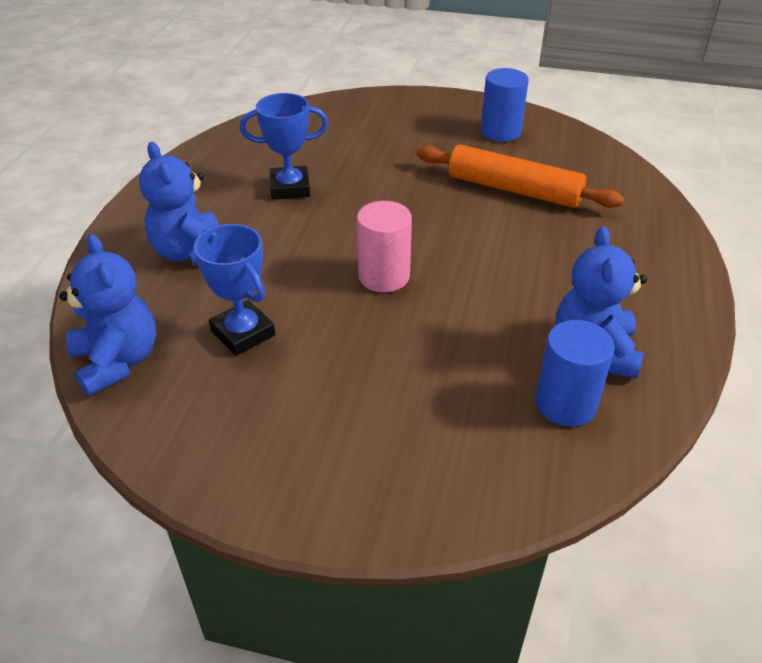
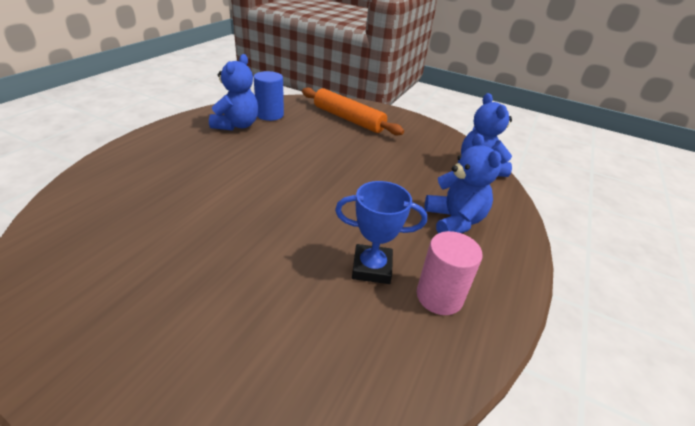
camera: 170 degrees left, 5 degrees down
blue trophy [194,224,275,356] -> none
pink cylinder [357,201,412,292] -> pink cylinder moved to [417,231,483,315]
orange rolling pin [417,144,624,208] -> orange rolling pin moved to [302,88,404,135]
blue cylinder [481,68,529,142] -> none

